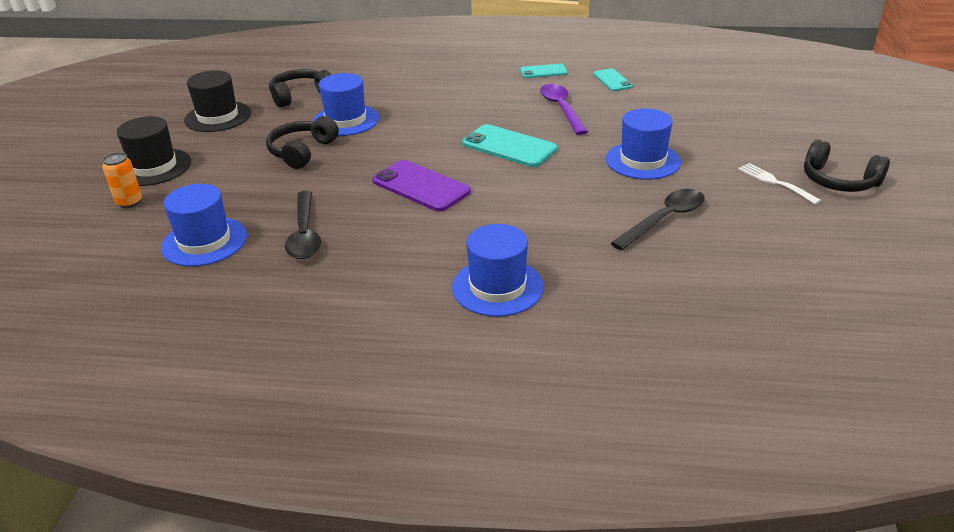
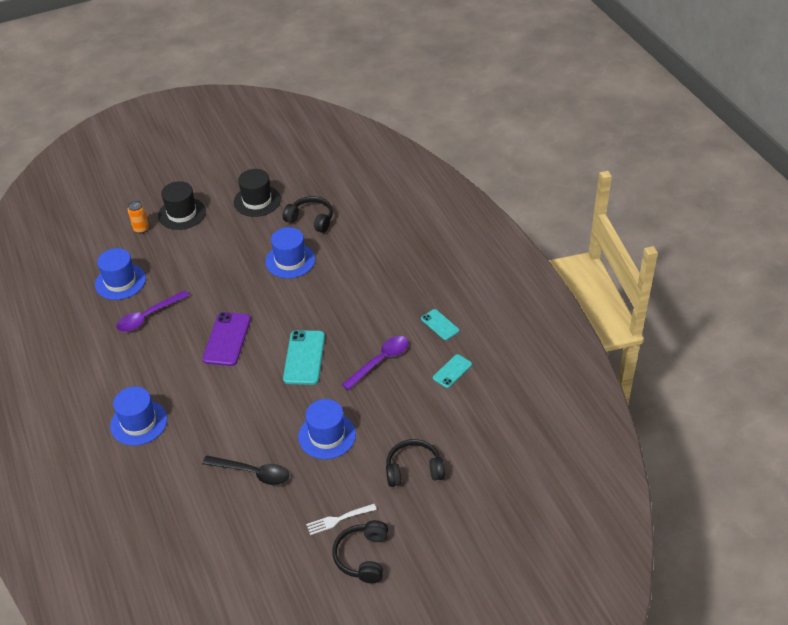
camera: 60 degrees right, 10 degrees up
black headphones [266,116,339,169] -> black headphones moved to [386,439,445,487]
black spoon [285,191,321,259] -> purple spoon [116,290,190,332]
white fork [738,163,821,204] -> white fork turned 135 degrees counterclockwise [306,504,377,535]

